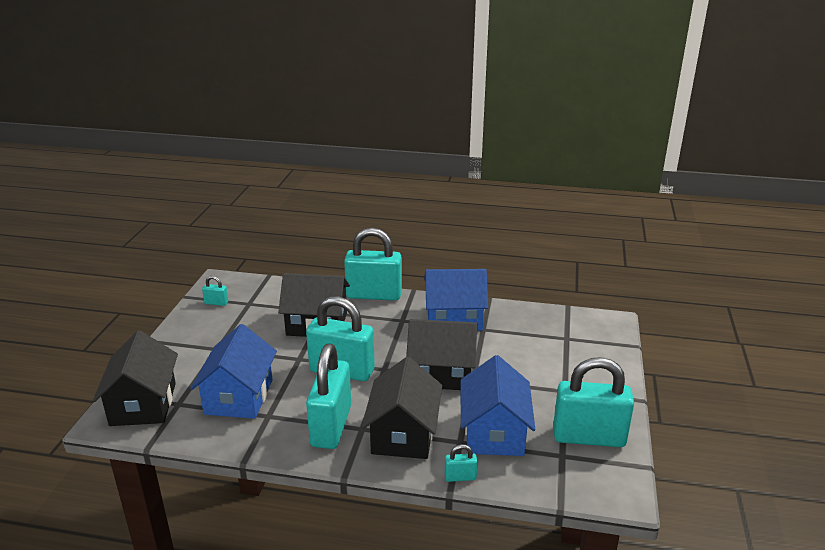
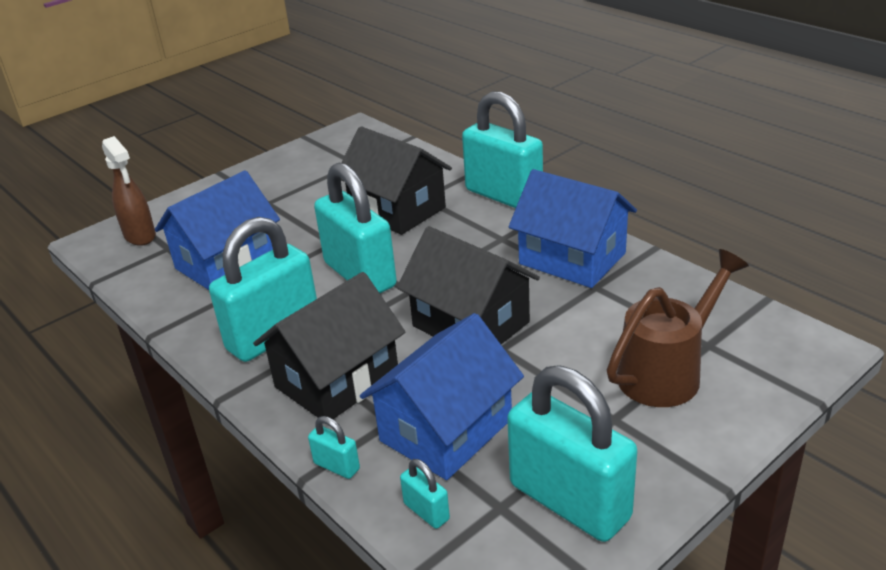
camera: 40 degrees right, 5 degrees up
black house [93,331,178,426] -> brown spray bottle [102,136,156,246]
turquoise padlock [202,276,228,306] -> turquoise padlock moved to [400,459,450,529]
none -> brown watering can [607,249,749,407]

